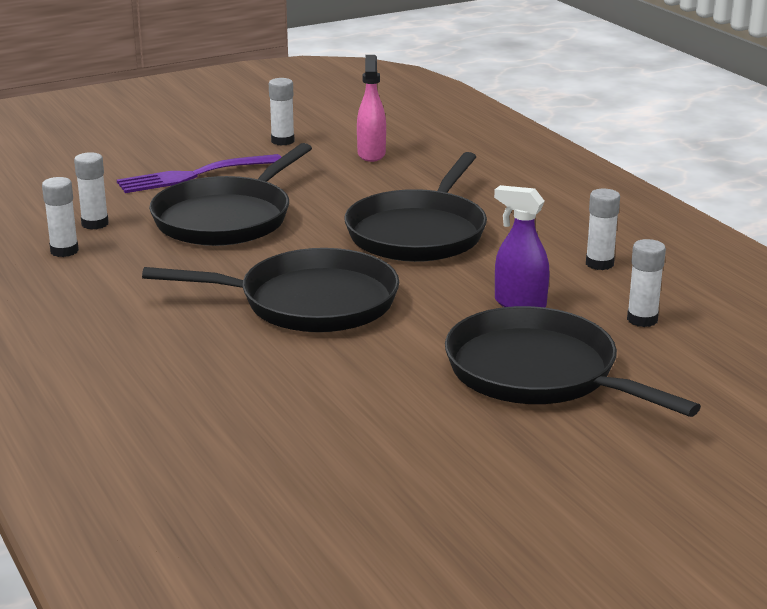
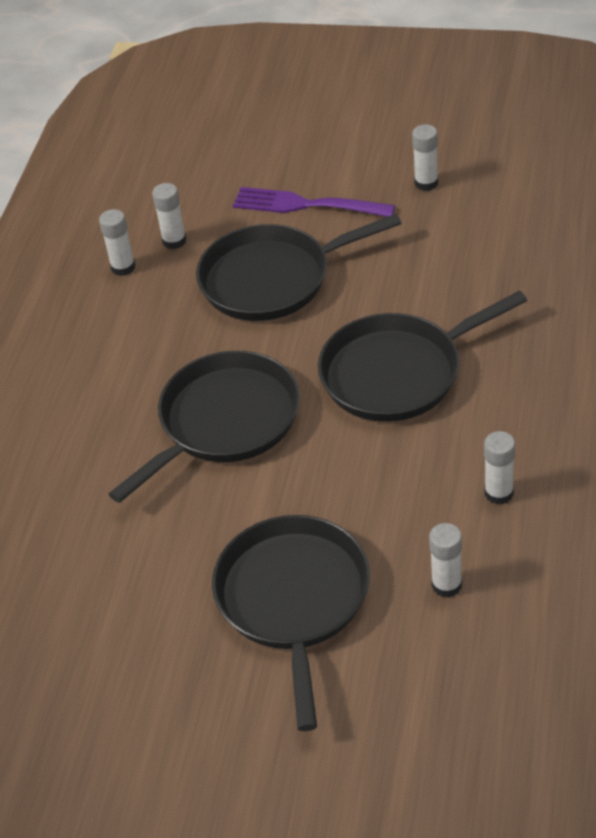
camera: 45 degrees right, 20 degrees up
black pan [142,248,399,332] -> black pan turned 90 degrees counterclockwise [109,351,300,503]
pink spray bottle [357,55,386,162] -> none
purple spray bottle [494,185,550,308] -> none

